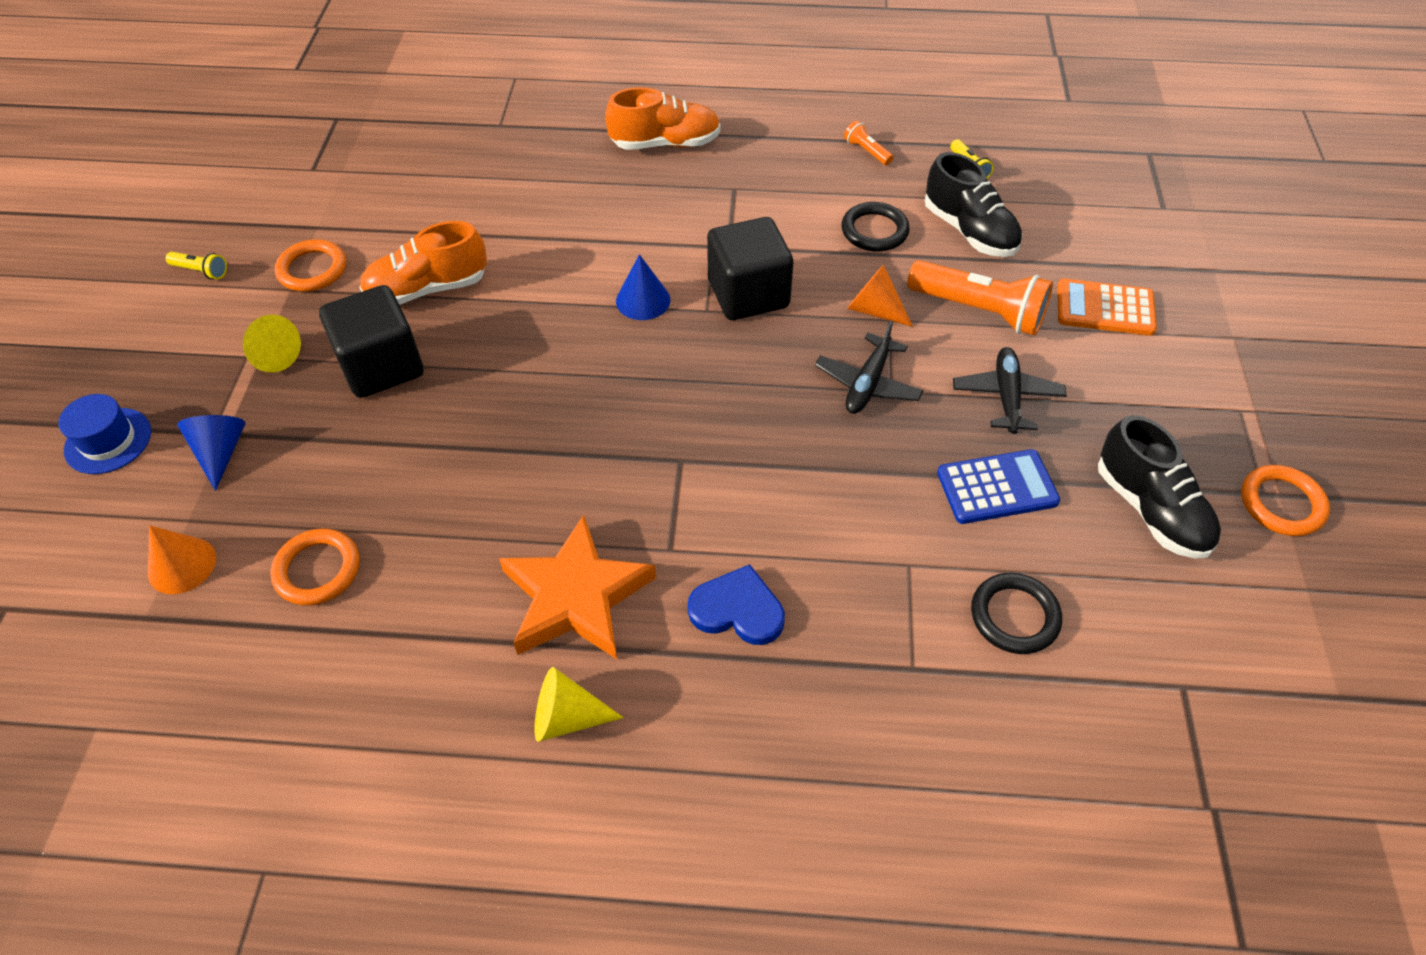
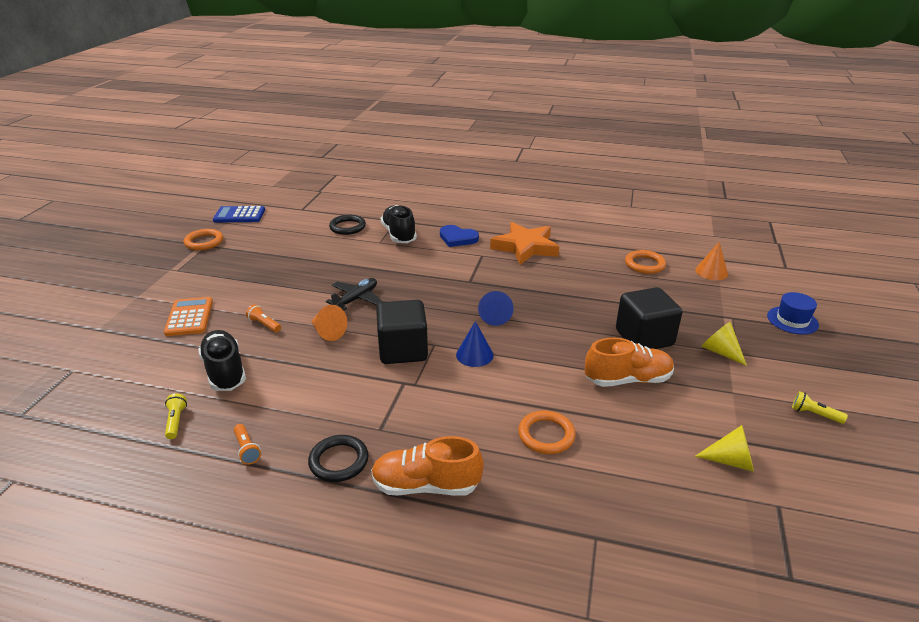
camera: 170 degrees left, 20 degrees down
blue cone [177,415,246,491] -> blue cone moved to [478,291,513,326]
orange ring [275,239,346,292] -> orange ring moved to [518,411,576,454]
yellow cone [534,667,624,742] -> yellow cone moved to [695,425,754,472]
black ring [841,202,910,252] -> black ring moved to [308,435,369,482]
orange flashlight [907,260,1053,336] -> orange flashlight [246,304,281,332], size x0.46
blue calculator [937,449,1060,524] -> blue calculator moved to [213,206,265,222]
black plane [953,347,1067,434] -> none
orange calculator [1057,279,1157,336] -> orange calculator turned 120 degrees counterclockwise [164,297,213,336]
black shoe [1098,415,1221,559] -> black shoe moved to [381,205,417,243]

